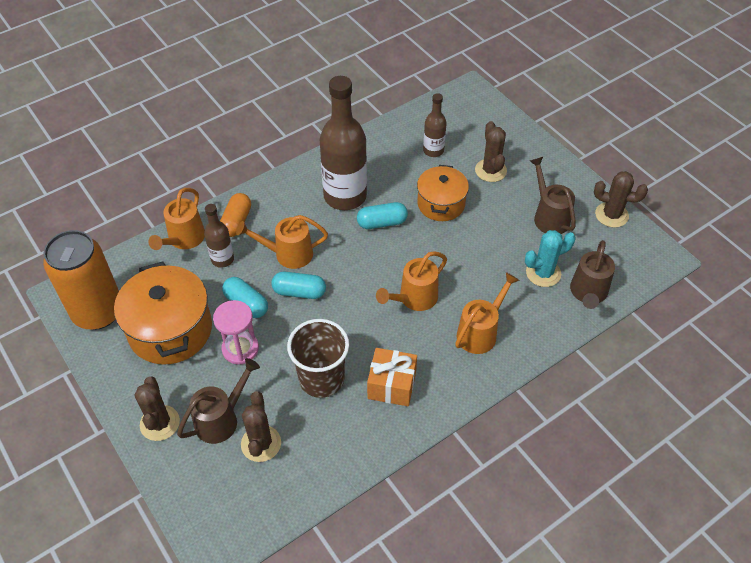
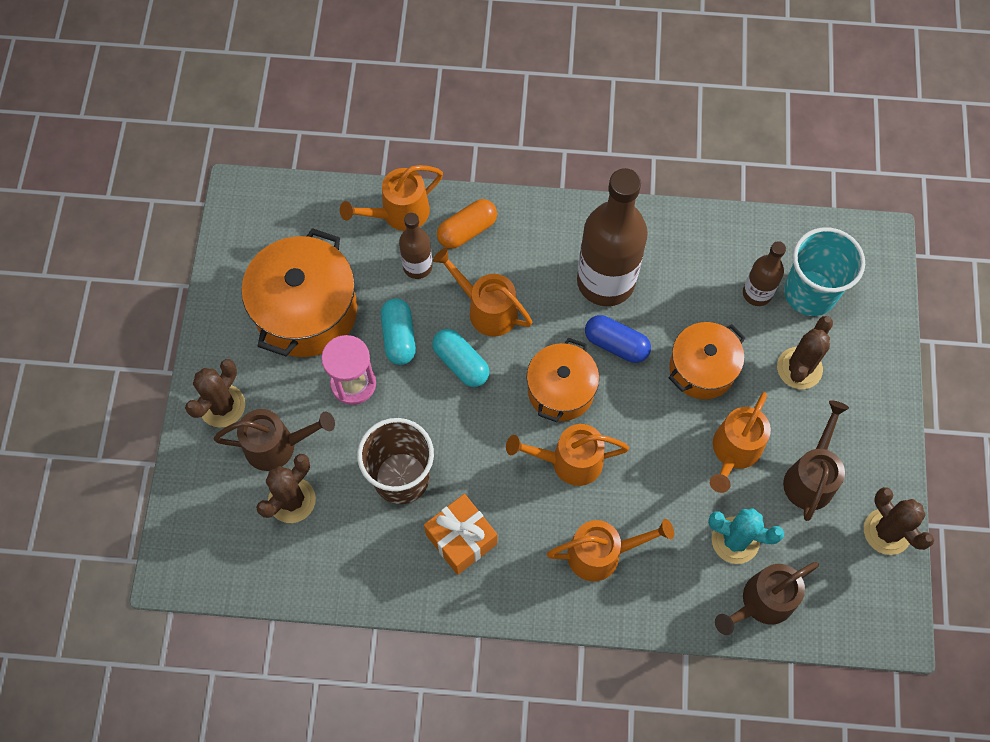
camera: 40 degrees right, 15 degrees up
orange can [43,230,119,330] -> none
turquoise capsule [357,202,408,229] -> blue capsule [585,315,651,363]
none -> orange pot [527,338,599,422]
none -> orange watering can [710,392,771,493]
none -> turquoise cup [784,227,865,316]

